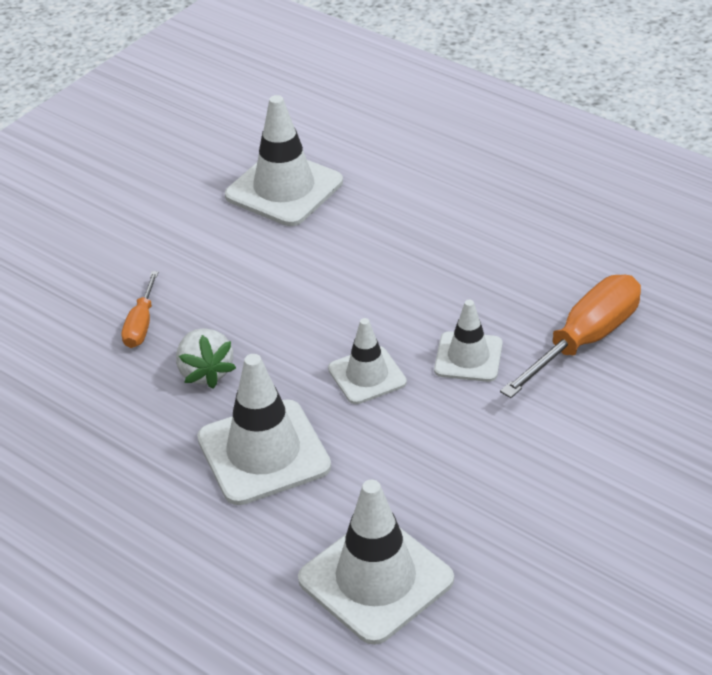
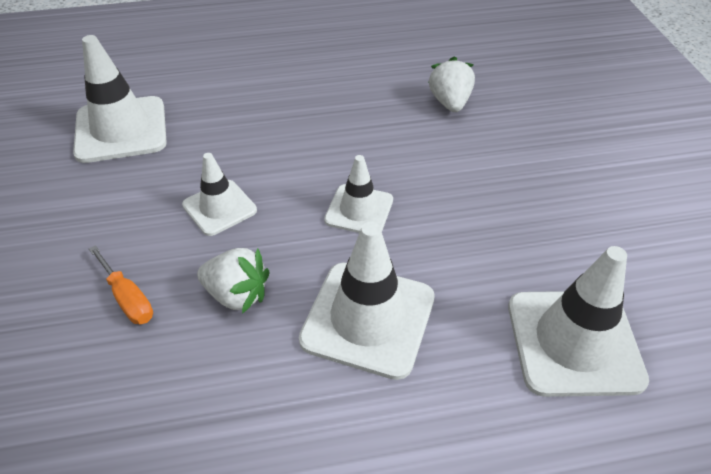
camera: 50 degrees left, 5 degrees up
white traffic cone [434,300,503,382] -> white traffic cone moved to [182,153,257,236]
orange screwdriver [500,275,641,398] -> white strawberry [428,56,475,112]

